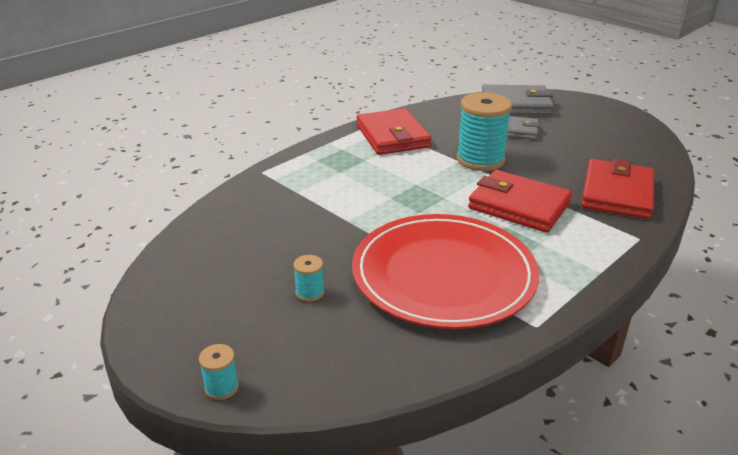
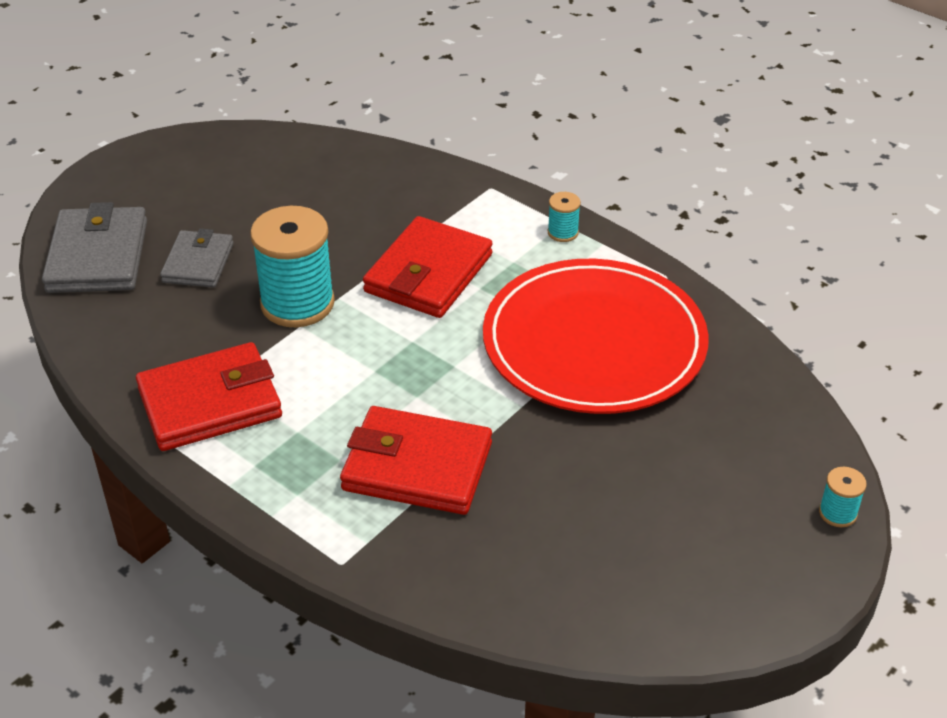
camera: 95 degrees left, 10 degrees up
turquoise spool [293,255,324,302] -> turquoise spool moved to [548,192,581,242]
red wallet [581,159,654,219] -> red wallet moved to [340,406,492,515]

